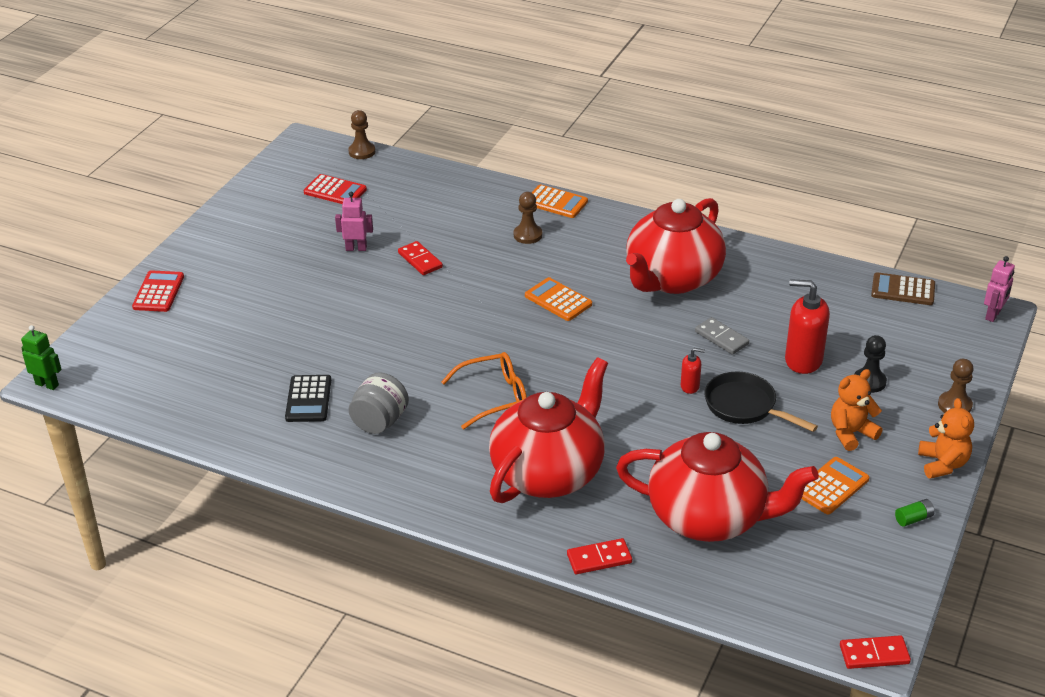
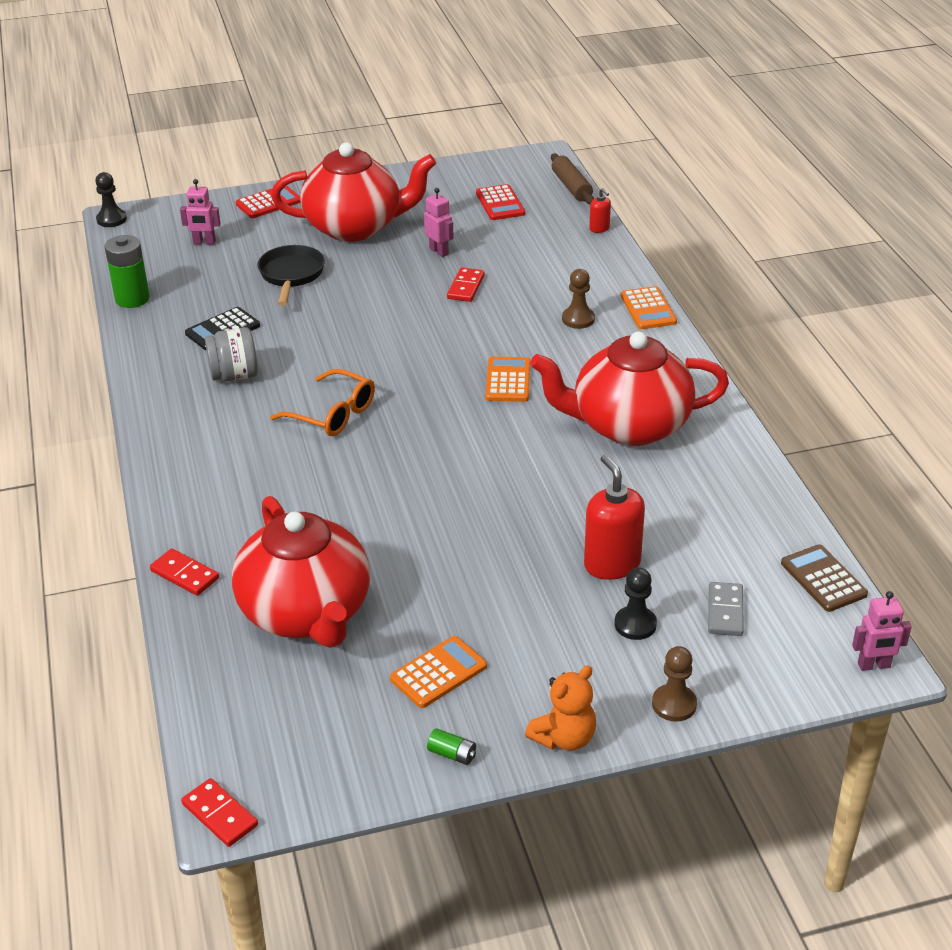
camera: 50 degrees right, 0 degrees up
green robot [21,325,62,390] -> black pawn [95,172,127,227]
brown pawn [348,110,375,159] -> brown rolling pin [551,153,594,204]
red teapot [489,357,608,503] -> red teapot moved to [271,143,436,242]
red soap dispenser [681,348,705,394] -> red soap dispenser moved to [589,188,611,233]
grey domino [695,317,749,355] -> grey domino moved to [708,582,744,636]
black pan [705,372,818,432] -> black pan moved to [257,245,325,306]
orange calculator [802,457,869,515] -> orange calculator turned 45 degrees counterclockwise [390,636,487,708]
orange teddy bear [831,369,883,451] -> none
none -> green battery [105,235,150,308]
none -> pink robot [180,179,221,245]

